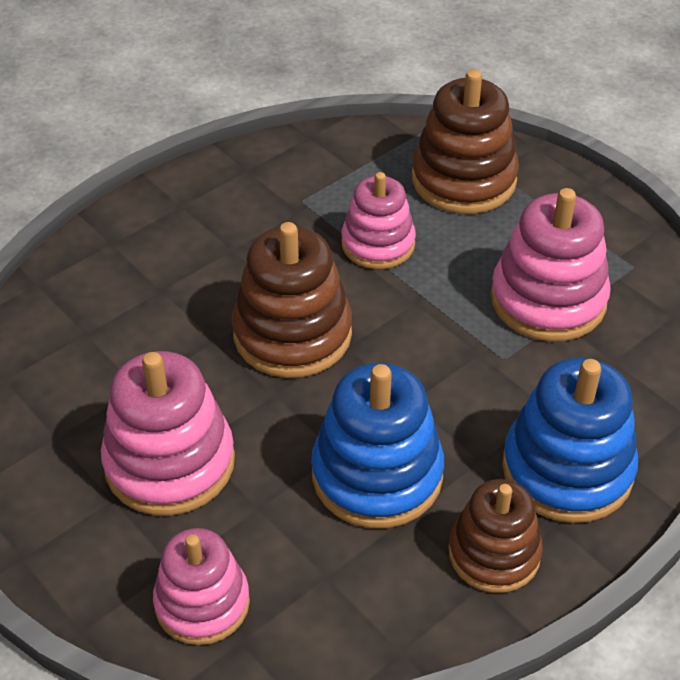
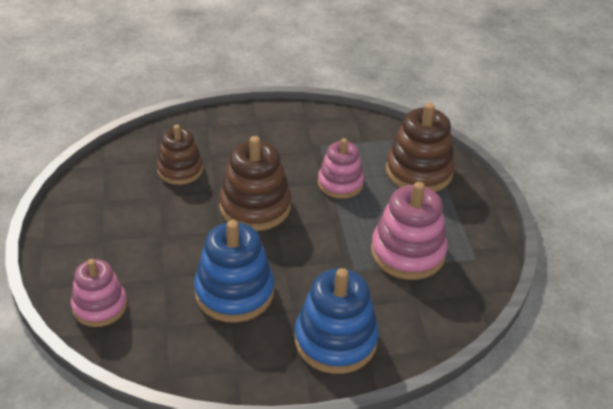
camera: 30 degrees right, 5 degrees down
pink stacking toy [101,351,235,516] -> none
brown stacking toy [449,479,543,593] -> brown stacking toy moved to [157,124,203,185]

